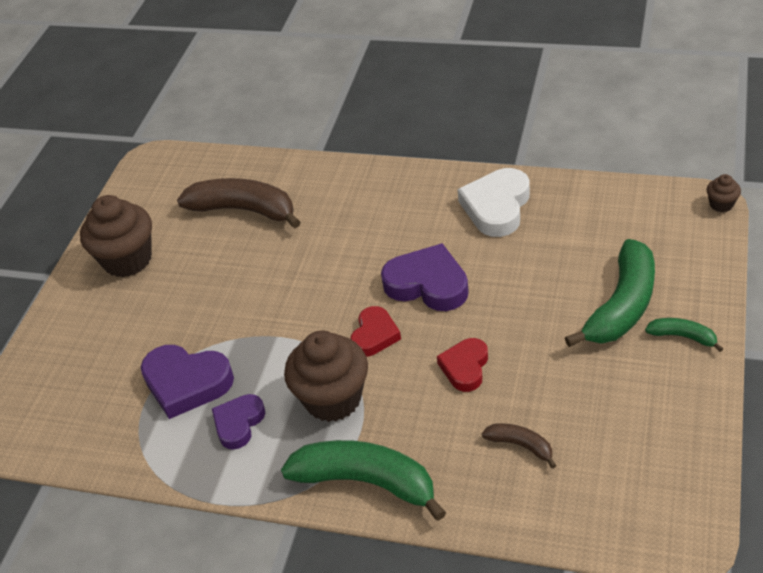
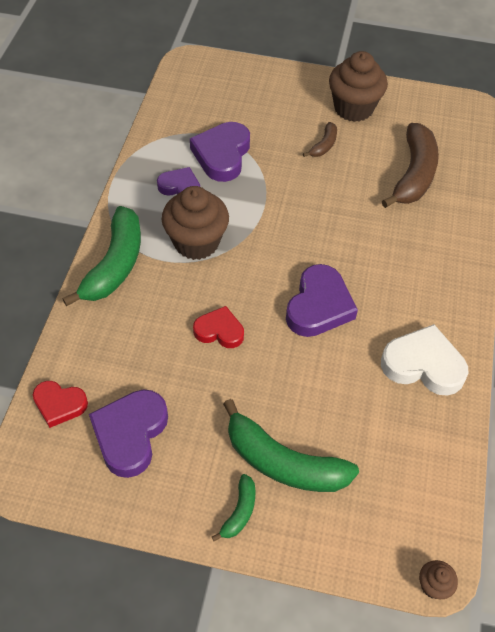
camera: 80 degrees right, 10 degrees up
red heart [351,306,401,357] -> red heart moved to [33,381,88,428]
brown banana [482,423,556,469] -> brown banana moved to [303,122,337,157]
none -> purple heart [89,390,168,478]

